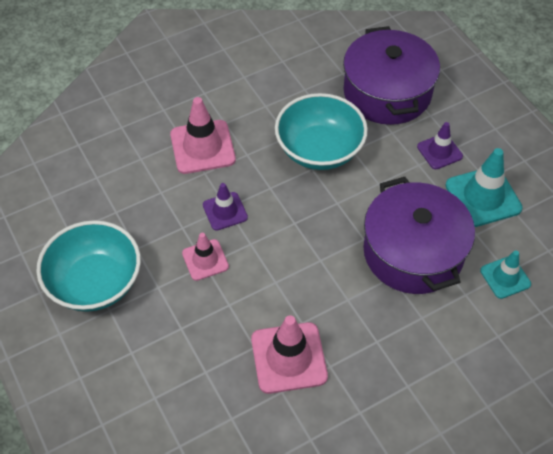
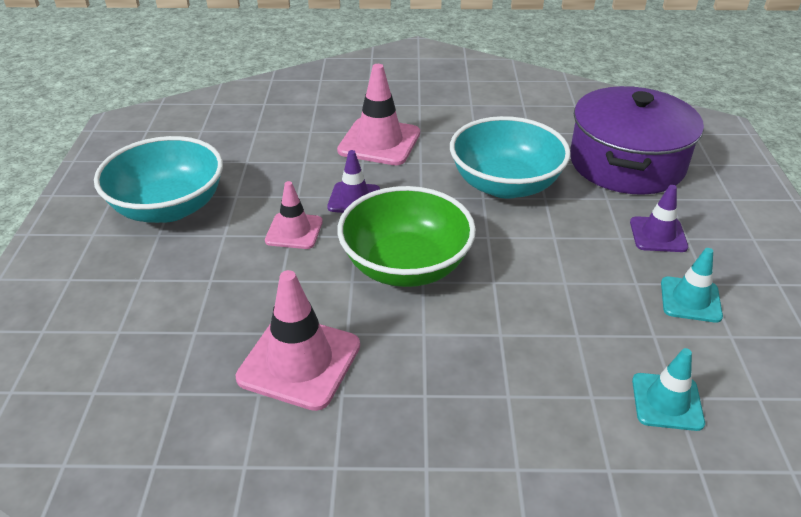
camera: 30 degrees right, 15 degrees down
purple pot [363,177,475,294] -> none
turquoise traffic cone [445,148,523,227] -> turquoise traffic cone [661,248,723,323], size x0.61
none -> green bowl [337,186,476,287]

